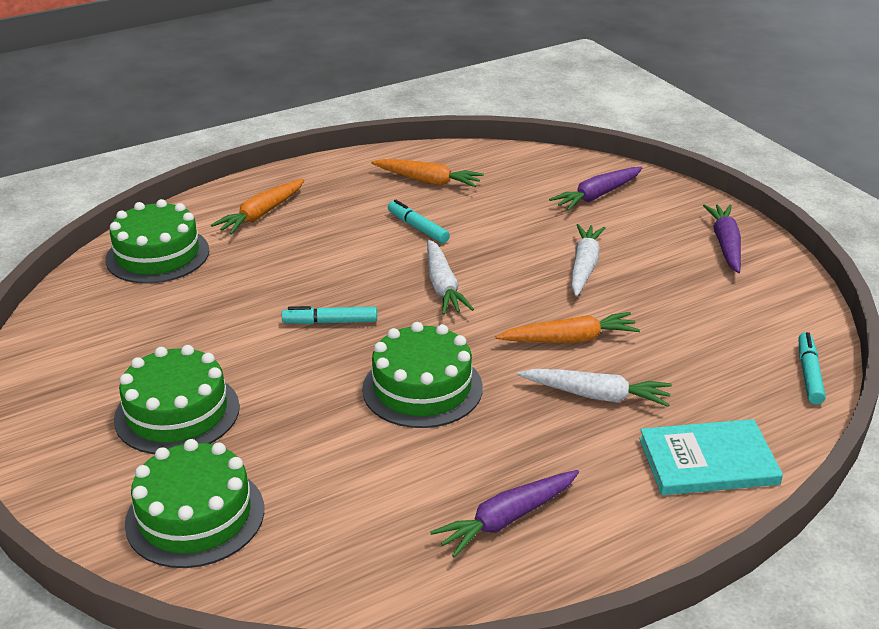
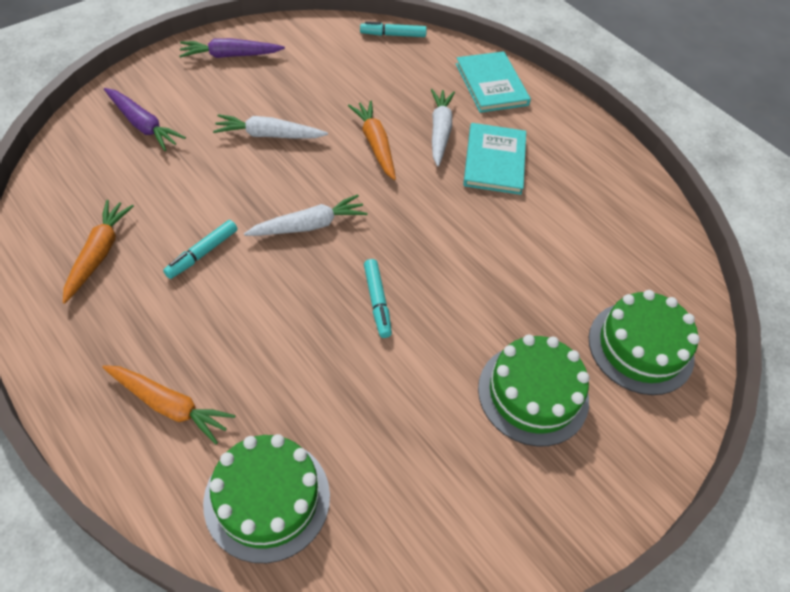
camera: 105 degrees left, 20 degrees up
green cake [362,322,483,428] -> none
purple carrot [430,470,579,558] -> none
none -> turquoise book [463,123,526,195]

